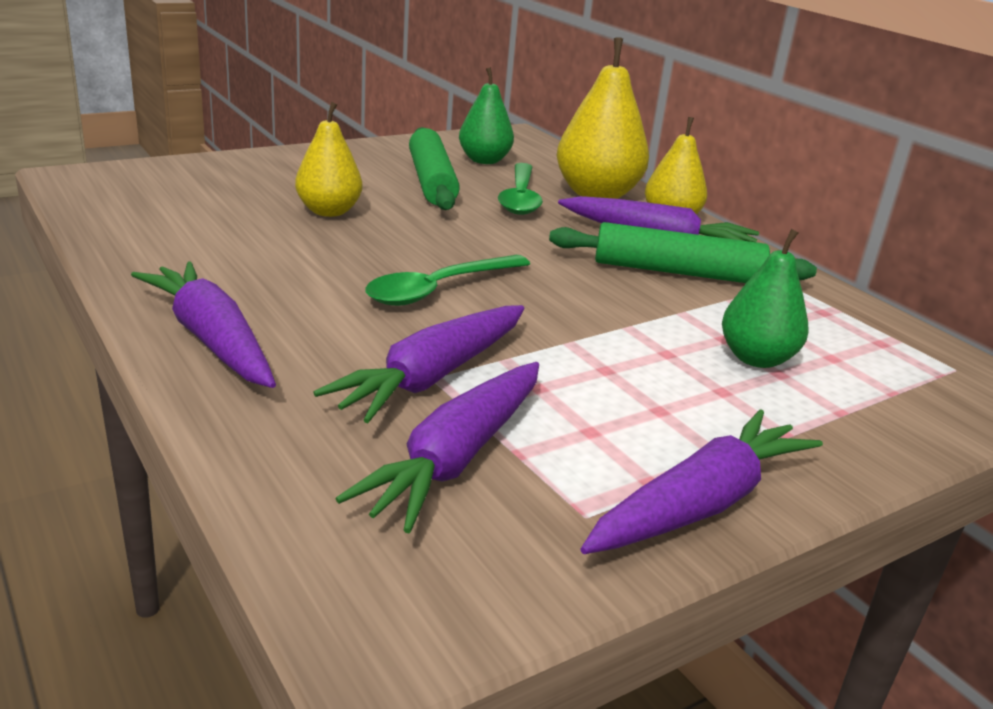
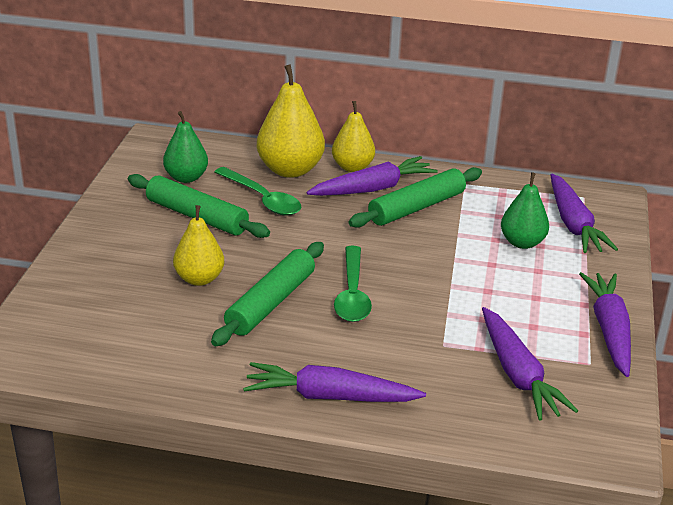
camera: 45 degrees left, 5 degrees up
purple carrot [313,305,525,423] -> purple carrot moved to [551,174,618,253]
none -> green rolling pin [211,242,324,346]

